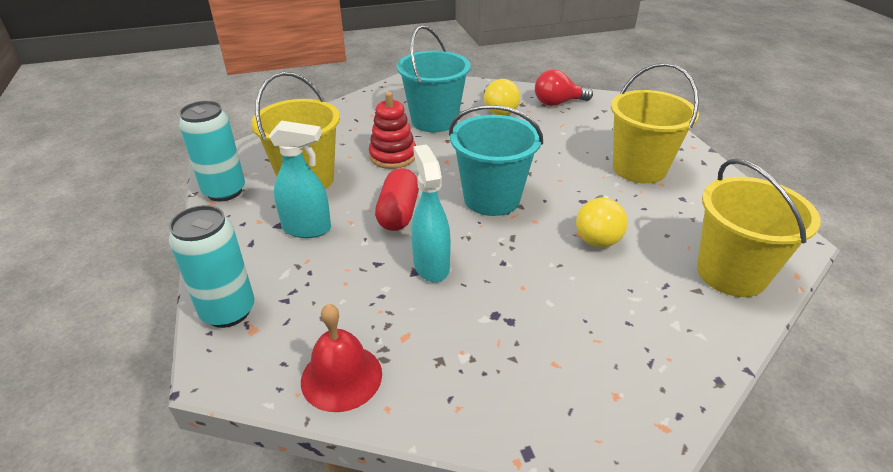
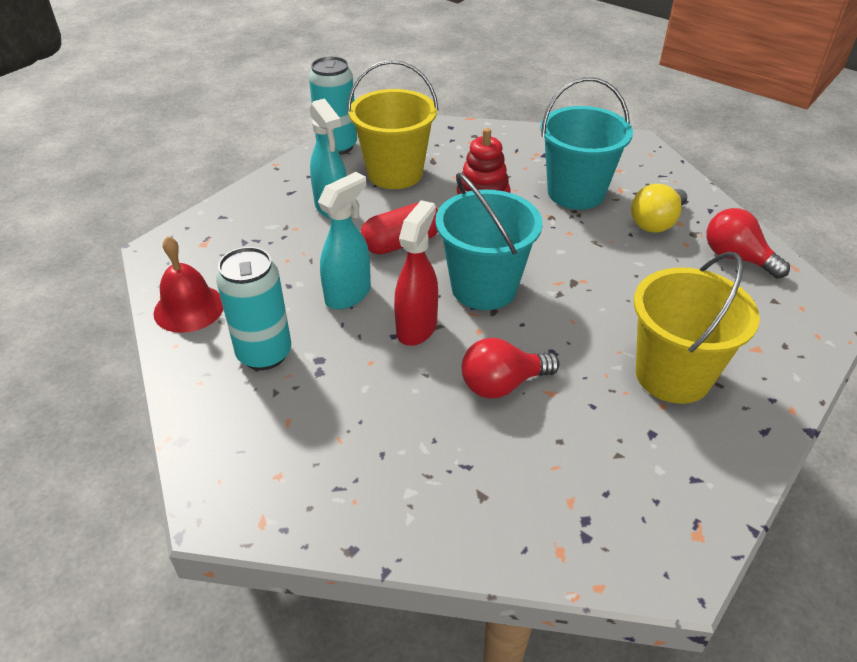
camera: 55 degrees right, 5 degrees up
turquoise can [169,205,255,328] -> turquoise can moved to [216,247,291,370]
yellow light bulb [576,195,628,248] -> red light bulb [462,338,560,398]
yellow bucket [697,159,821,297] -> none
none -> red spray bottle [394,200,438,346]

